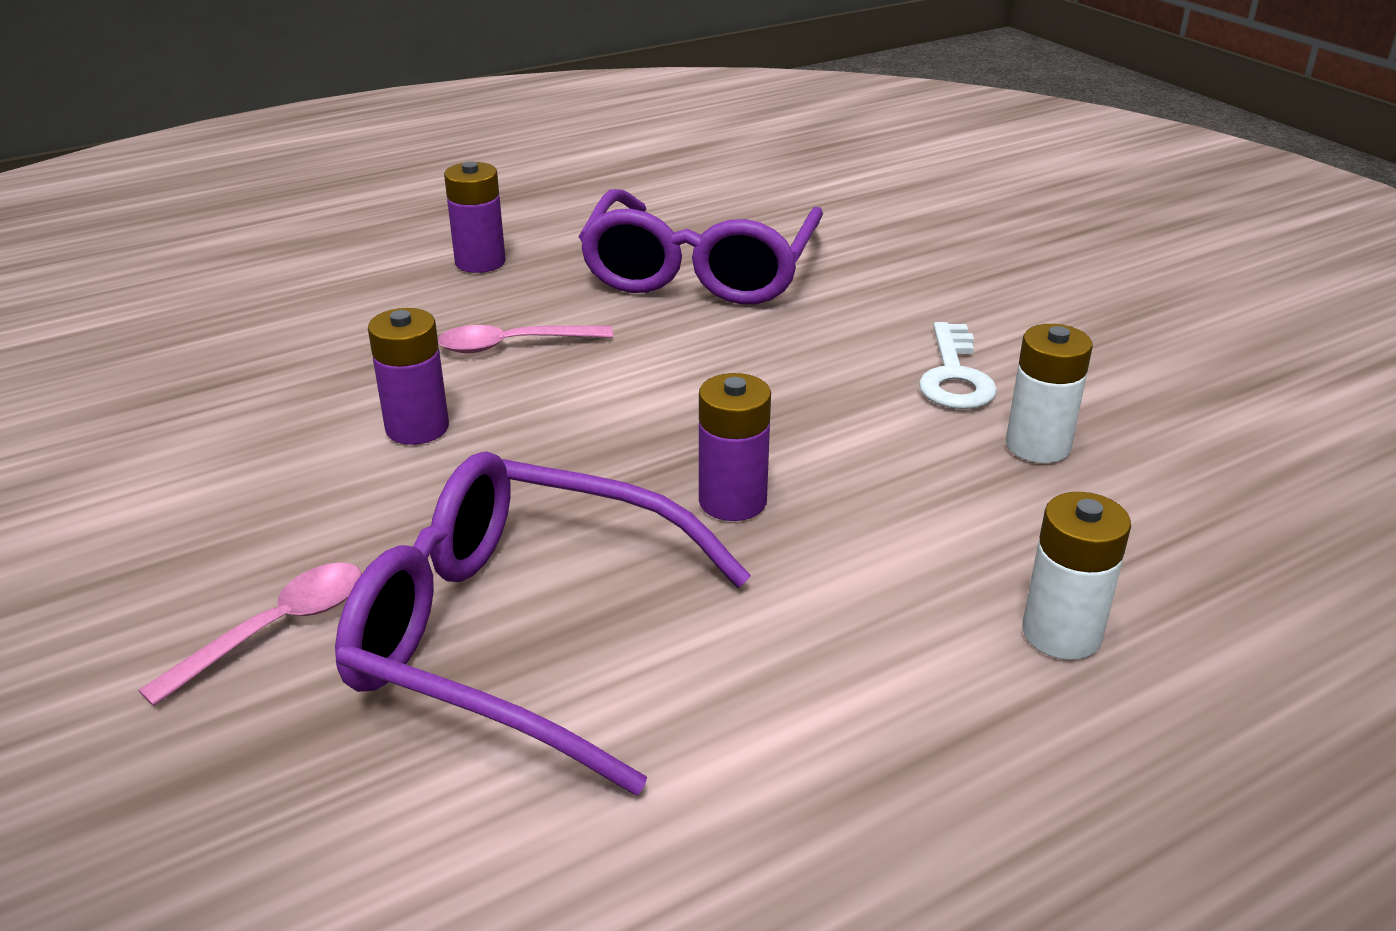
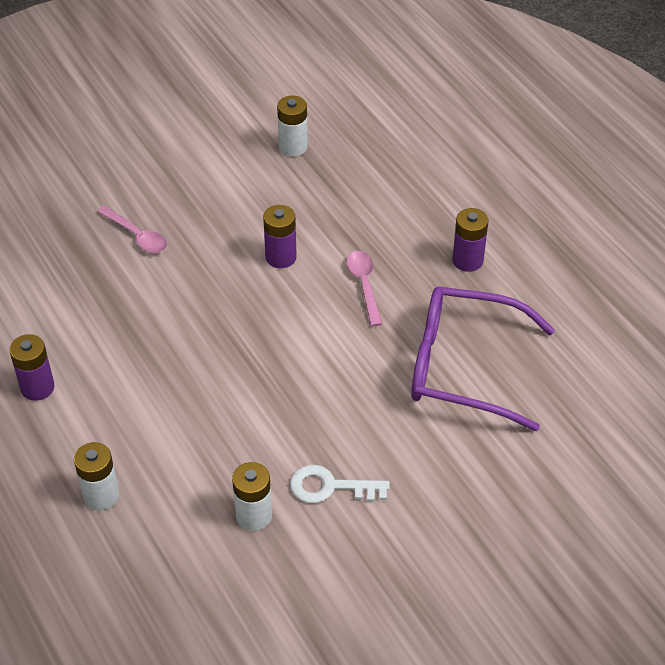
camera: 90 degrees right, 15 degrees up
purple glasses [335,452,751,795] -> none
purple battery [699,373,771,521] -> purple battery moved to [9,334,54,401]
none -> white battery [277,96,308,156]

